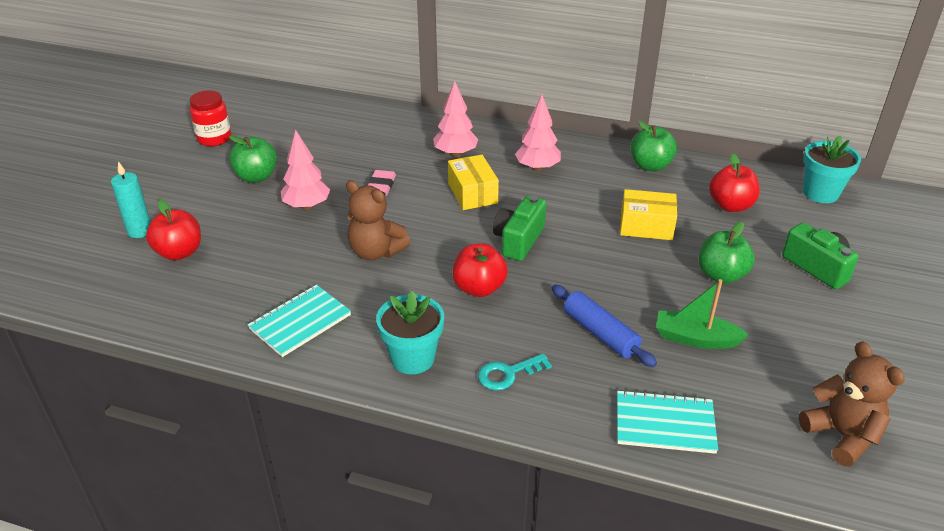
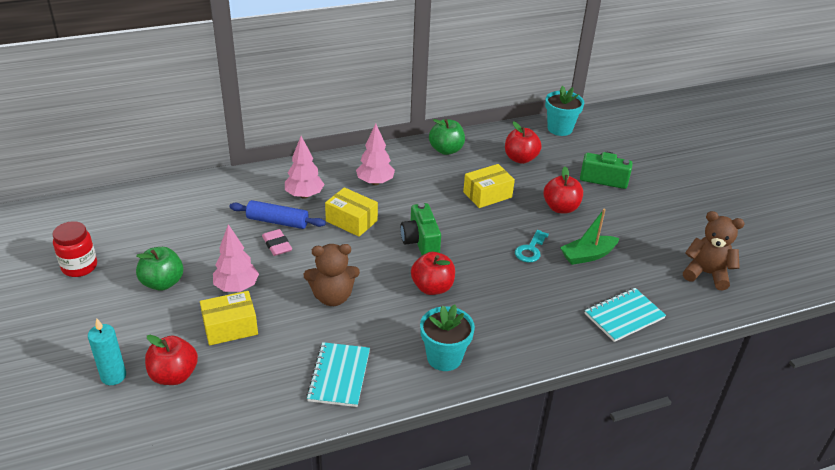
camera: 40 degrees left, 0 degrees up
turquoise key [478,353,552,391] -> turquoise key moved to [515,230,549,262]
blue rolling pin [552,285,657,367] -> blue rolling pin moved to [229,200,326,229]
green apple [698,222,755,284] -> red apple [544,167,583,214]
none -> yellow box [200,291,258,346]

